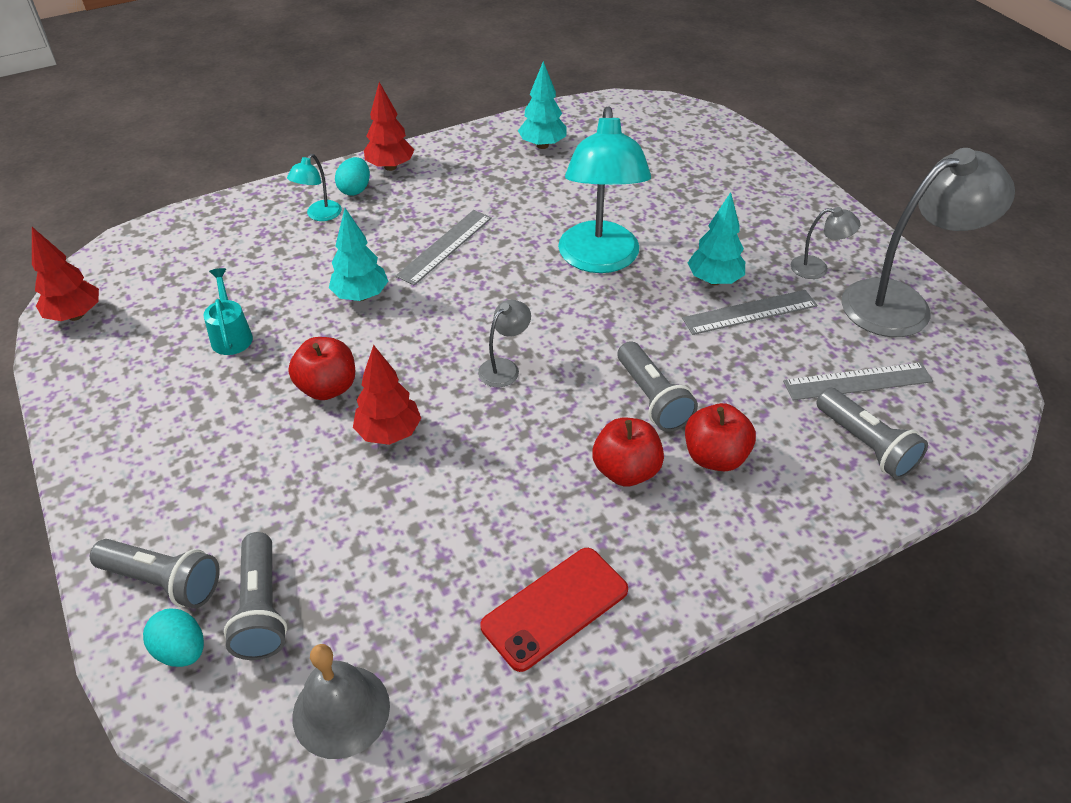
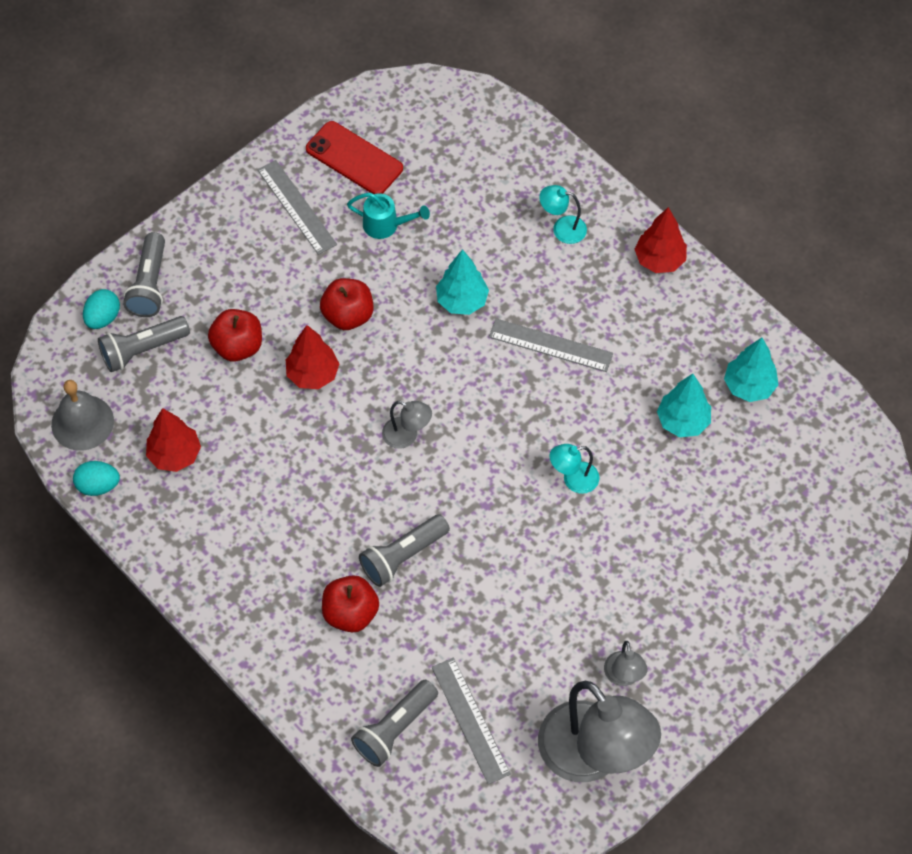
camera: 75 degrees right, 15 degrees up
red tree [32,227,99,321] -> red tree moved to [146,408,201,472]
turquoise watering can [203,268,253,355] -> turquoise watering can turned 45 degrees clockwise [347,193,430,239]
turquoise egg [335,157,370,196] -> turquoise egg moved to [73,461,120,496]
red phone [480,548,628,672] -> red phone moved to [306,121,403,194]
turquoise lamp [558,106,651,273] -> turquoise lamp [550,444,600,494], size x0.44
red apple [592,418,664,486] -> red apple moved to [208,309,262,362]
grey ruler [682,290,817,335] -> grey ruler moved to [257,160,337,255]
turquoise tree [688,192,745,285] -> turquoise tree moved to [657,374,711,437]

